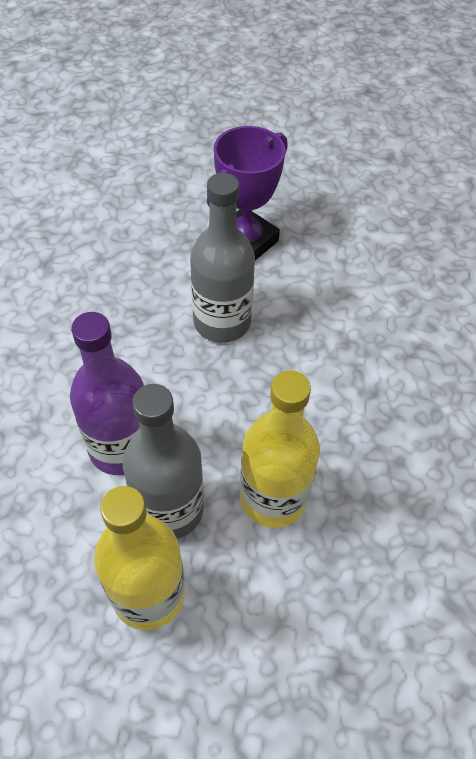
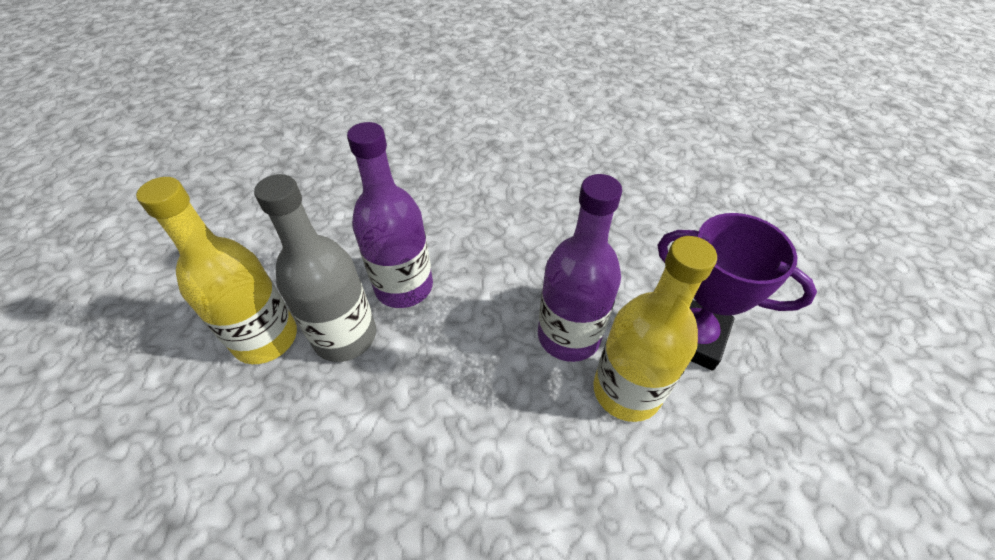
camera: 80 degrees right, 5 degrees down
grey bottle [190,173,255,343] -> purple bottle [538,174,622,362]
yellow bottle [240,370,320,528] -> yellow bottle moved to [593,236,717,422]

